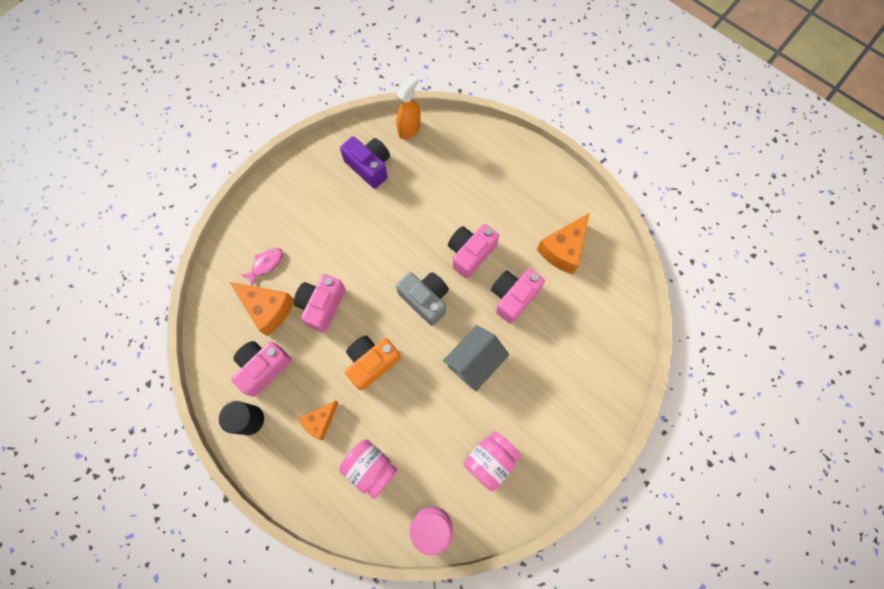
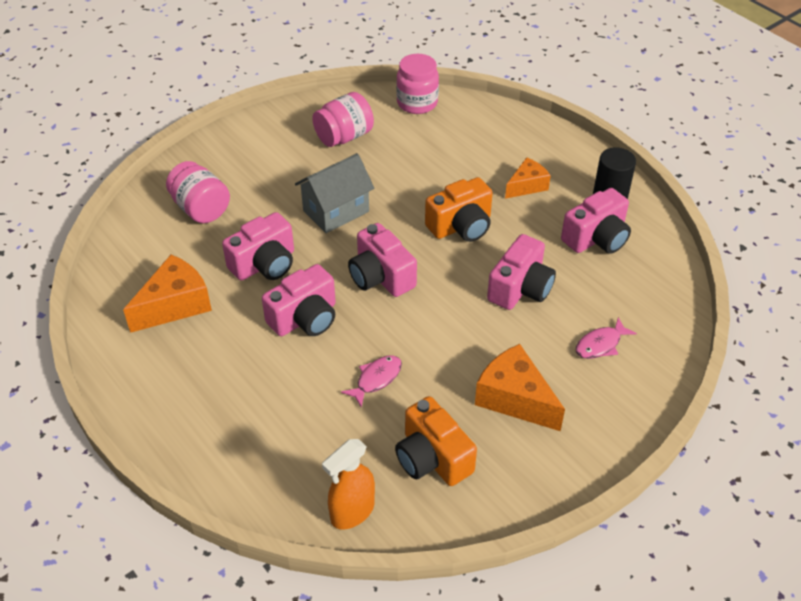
camera: 170 degrees left, 25 degrees down
orange cheese [230,282,294,336] -> orange cheese moved to [475,344,565,431]
pink jar [339,439,397,499] -> pink jar moved to [166,161,230,223]
purple camera [340,136,390,189] -> orange camera [395,396,477,486]
grey camera [396,272,449,326] -> pink camera [348,223,417,297]
none -> pink fish [341,355,402,408]

